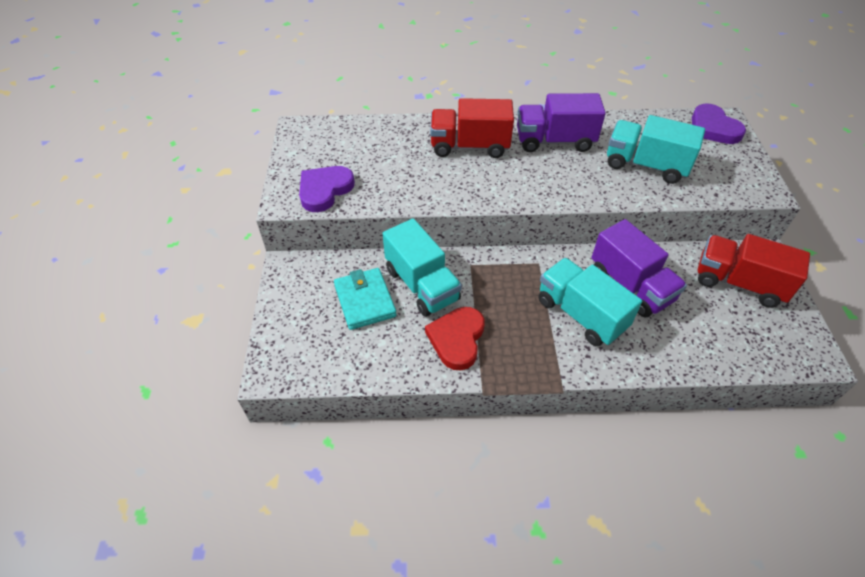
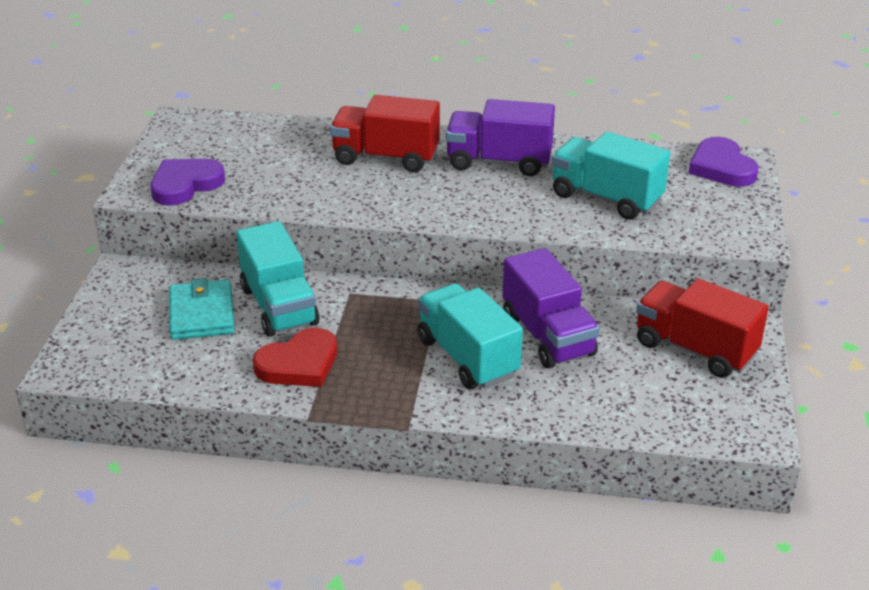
camera: 10 degrees right, 15 degrees down
red heart [425,307,485,370] -> red heart turned 150 degrees counterclockwise [253,328,337,387]

